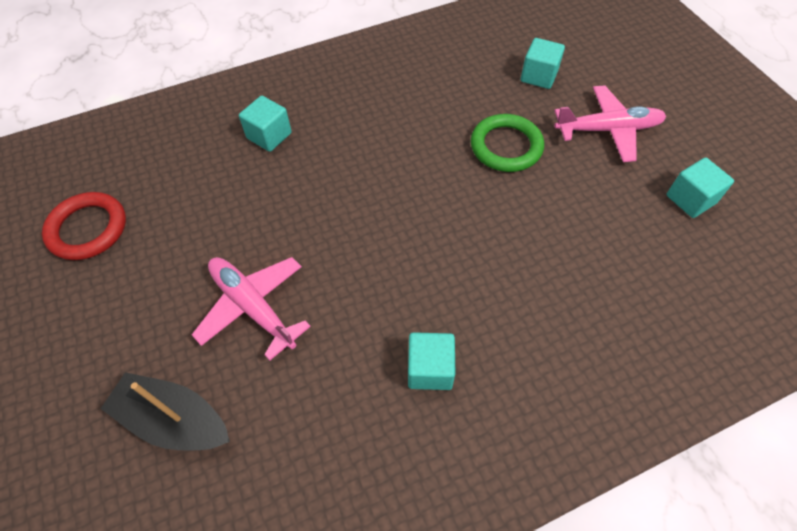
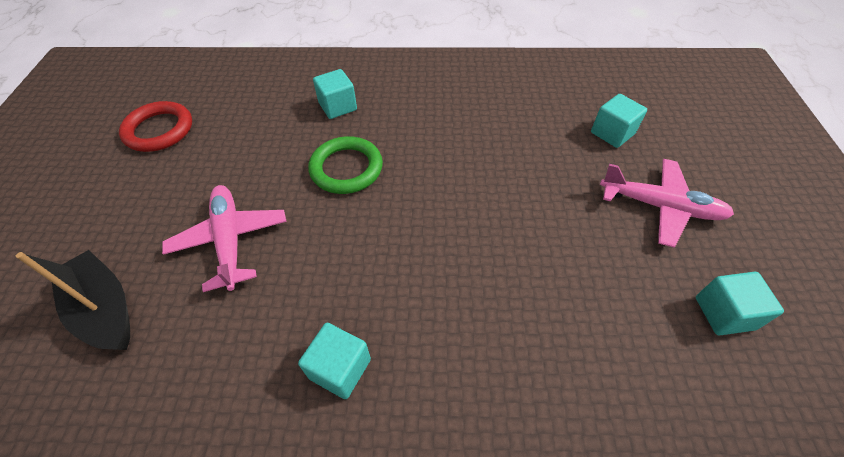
camera: 25 degrees right, 5 degrees down
green ring [471,114,544,172] -> green ring moved to [308,136,383,194]

